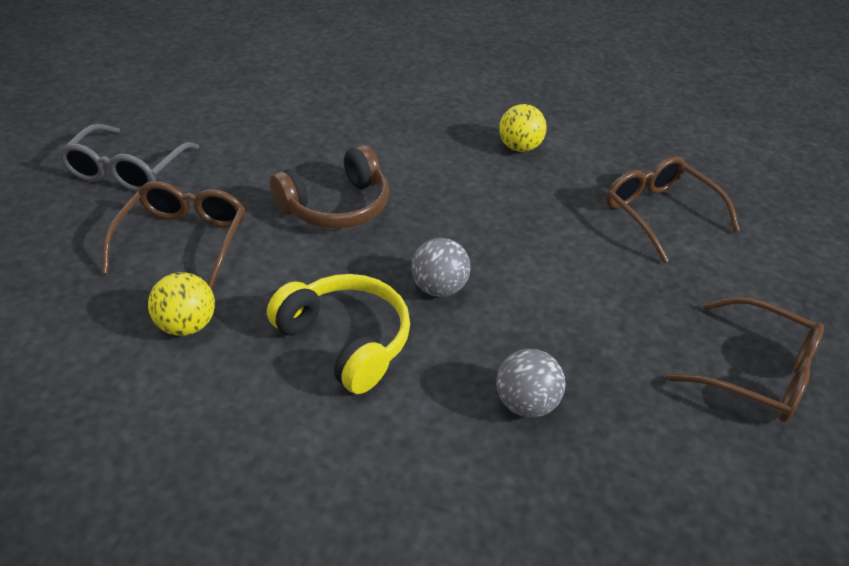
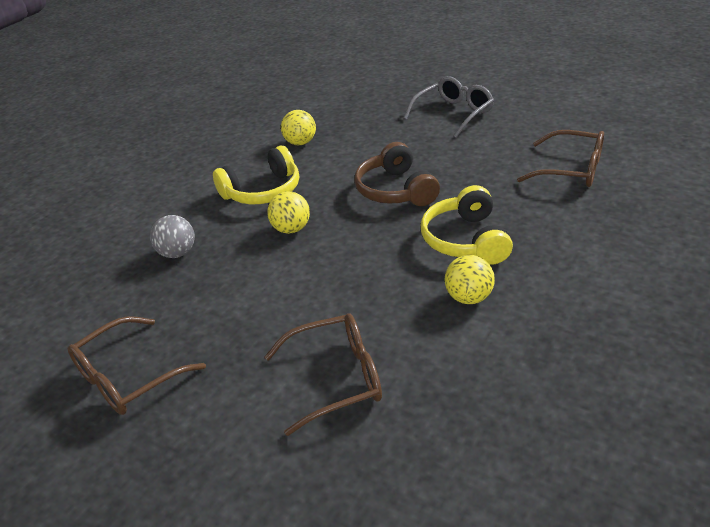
camera: 110 degrees right, 5 degrees down
grey glasses [58,124,200,192] -> grey glasses turned 105 degrees clockwise [403,76,494,138]
brown glasses [102,181,245,290] -> brown glasses moved to [517,130,604,187]
grey ball [411,238,471,297] -> yellow ball [267,191,310,234]
none -> yellow headphones [421,185,513,265]

